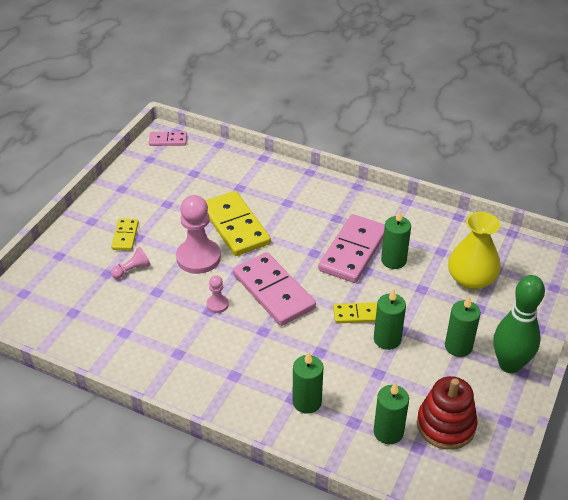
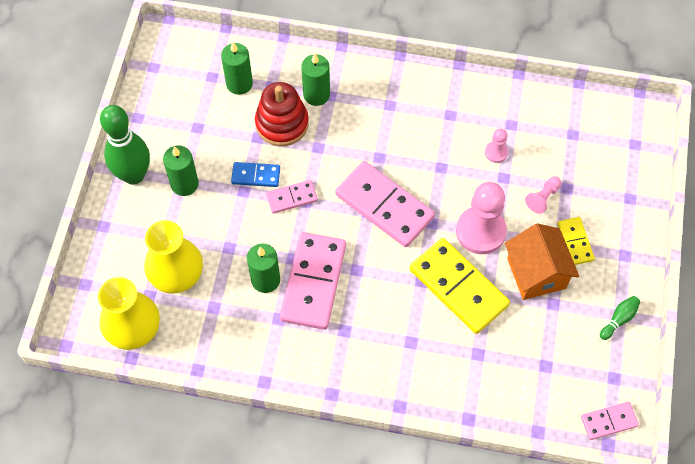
camera: 165 degrees right, 20 degrees up
pink pawn [206,275,229,313] -> pink pawn moved to [485,129,508,163]
yellow domino [333,302,377,323] -> pink domino [266,180,318,214]
green candle [374,288,406,350] -> blue domino [231,162,280,187]
red stacking toy [417,376,478,450] -> red stacking toy moved to [255,82,309,146]
none -> yellow vase [98,277,160,350]
none -> orange house [505,223,579,300]
none -> green bowling pin [600,296,640,340]

